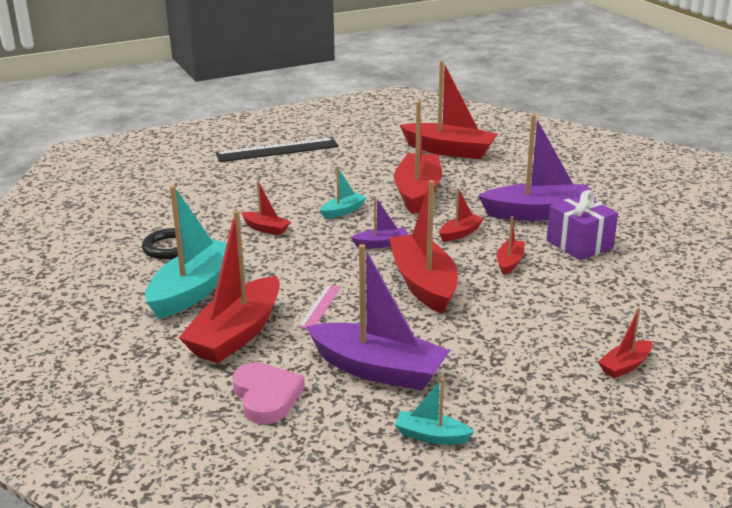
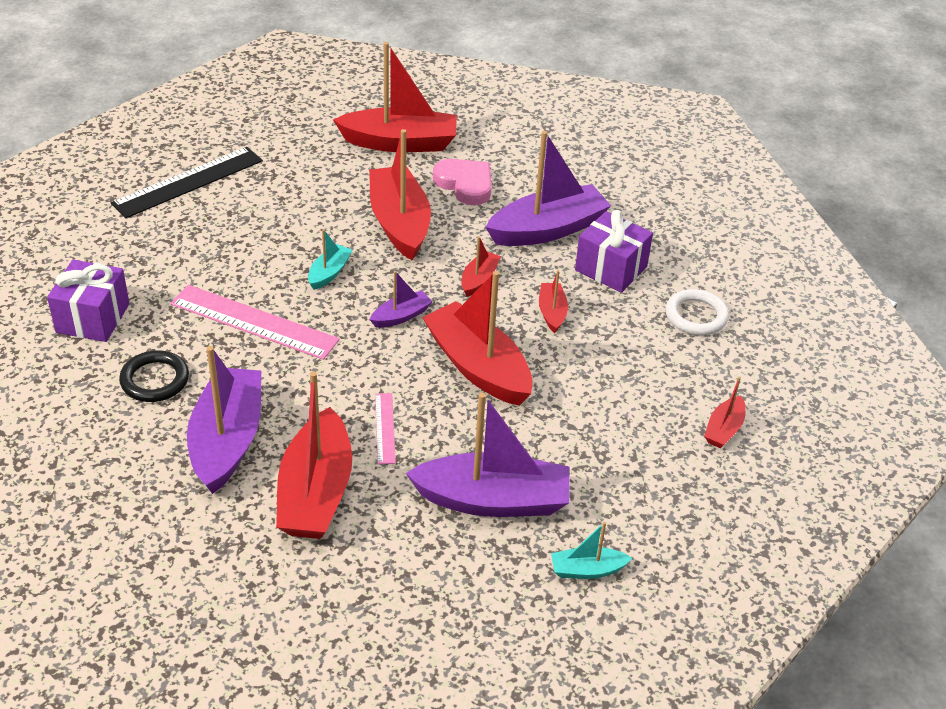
camera: 25 degrees left, 15 degrees up
turquoise boat [145,186,227,319] -> purple boat [187,346,261,494]
pink heart [233,362,305,424] -> pink heart moved to [433,159,492,205]
red boat [241,181,291,235] -> pink ruler [170,285,340,360]
none -> purple gift [47,260,130,342]
none -> white ring [666,289,729,335]

